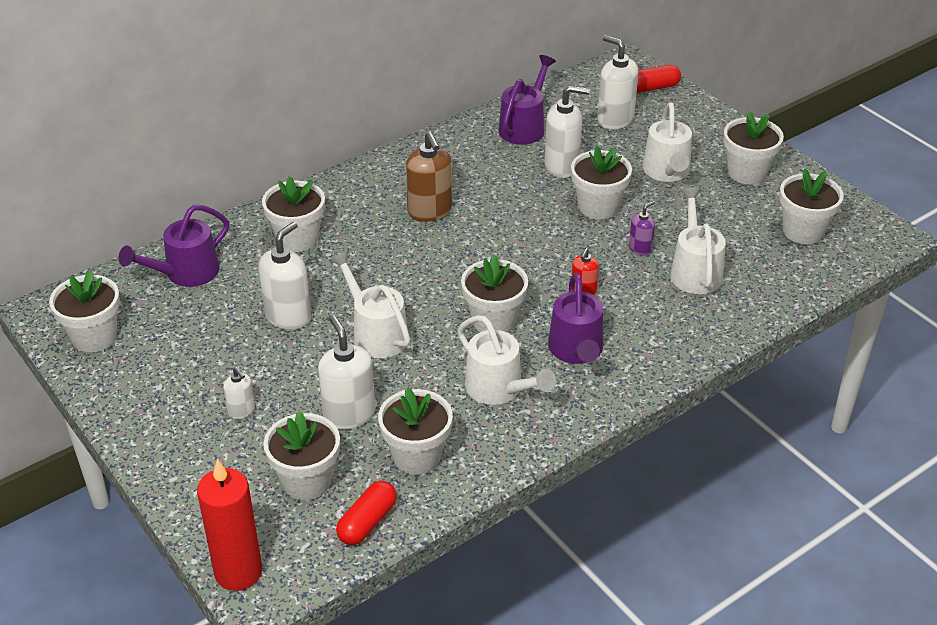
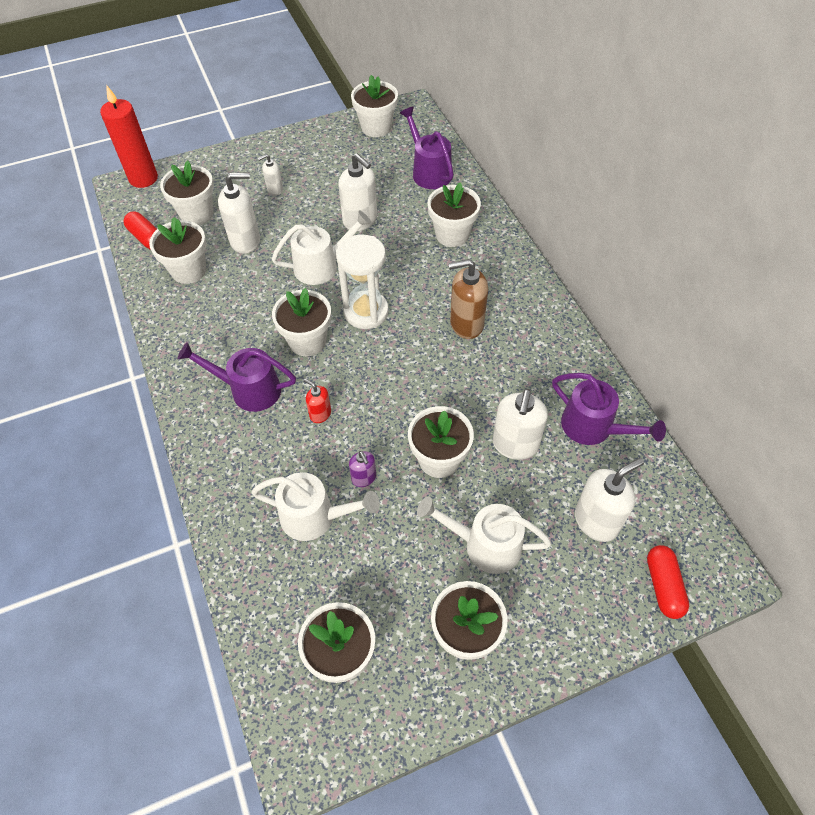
camera: 105 degrees right, 15 degrees up
white watering can [457,315,556,405] -> none
none -> white hourglass [336,234,389,329]

